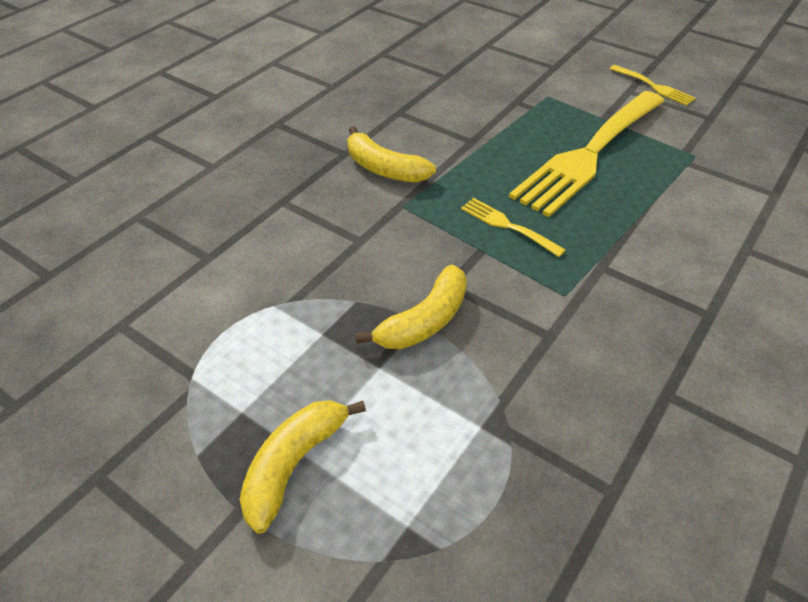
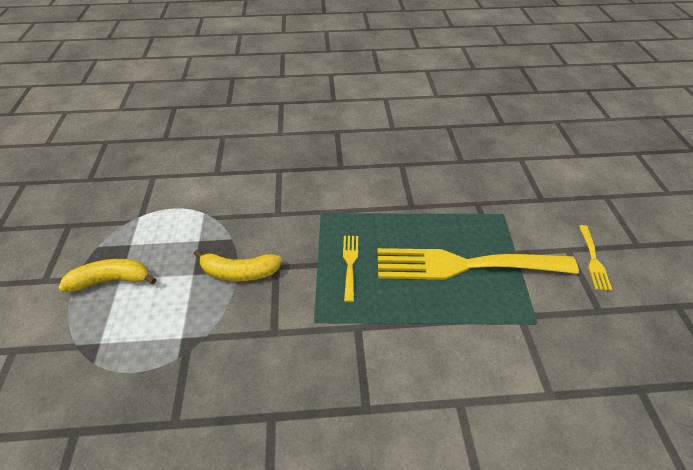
camera: 50 degrees right, 0 degrees up
yellow banana [347,126,436,183] -> none

